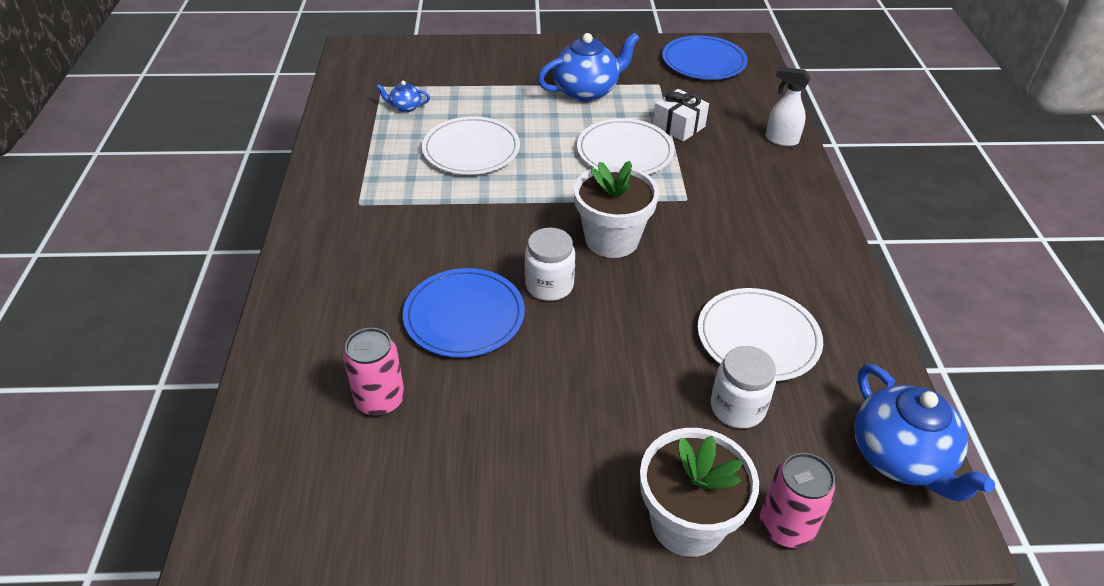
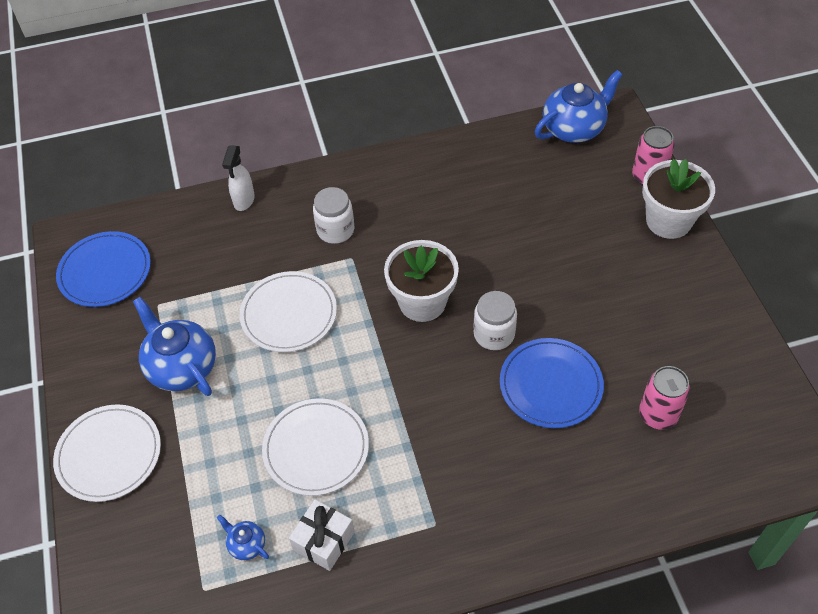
camera: 100 degrees left, 10 degrees up
blue teapot [376,81,430,112] -> blue teapot turned 135 degrees clockwise [217,515,269,560]
white gift [653,89,709,142] -> white gift moved to [289,499,355,571]
white plate [698,288,823,381] -> white plate moved to [53,404,161,502]
white jar [711,346,776,429] -> white jar moved to [313,187,354,244]

